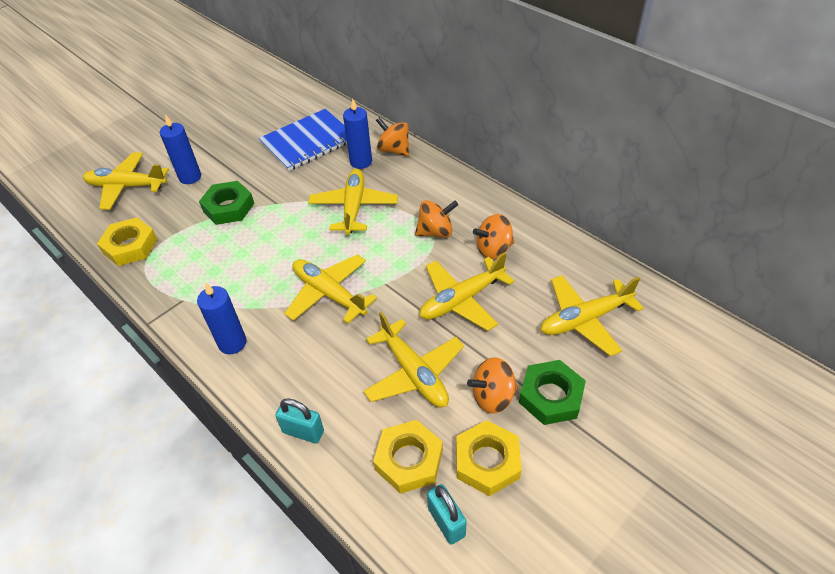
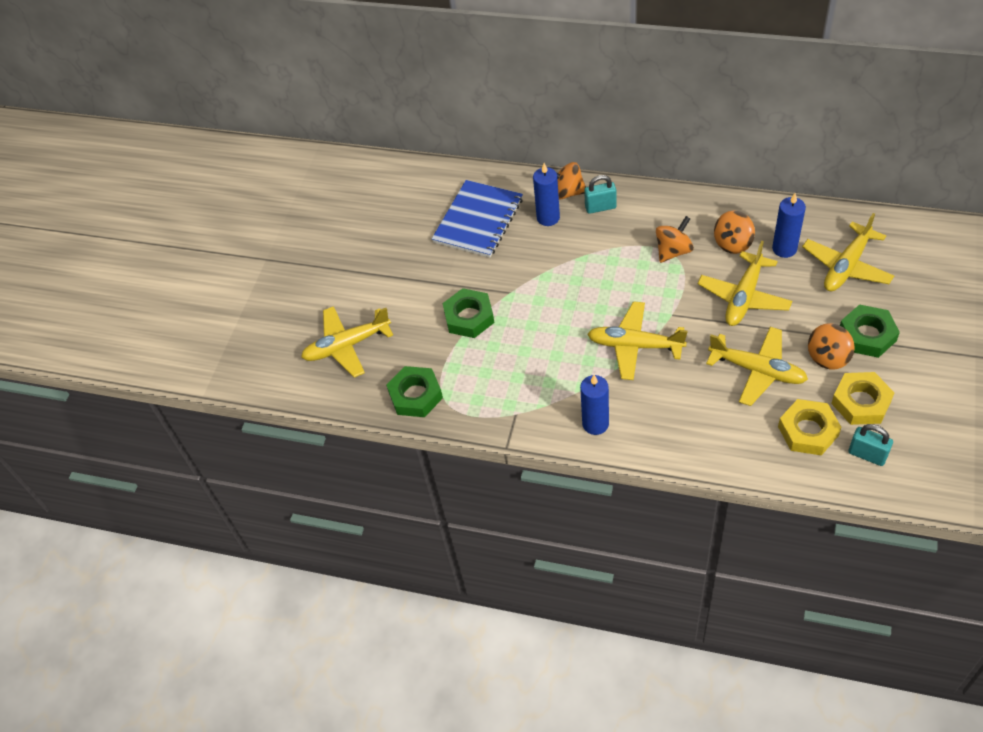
camera: 25 degrees left, 5 degrees up
yellow nut [97,217,157,266] -> green nut [386,366,443,417]
blue candle [160,114,201,184] -> blue candle moved to [772,193,806,258]
turquoise padlock [275,398,324,444] -> turquoise padlock moved to [584,175,617,214]
yellow plane [308,169,398,235] -> none

